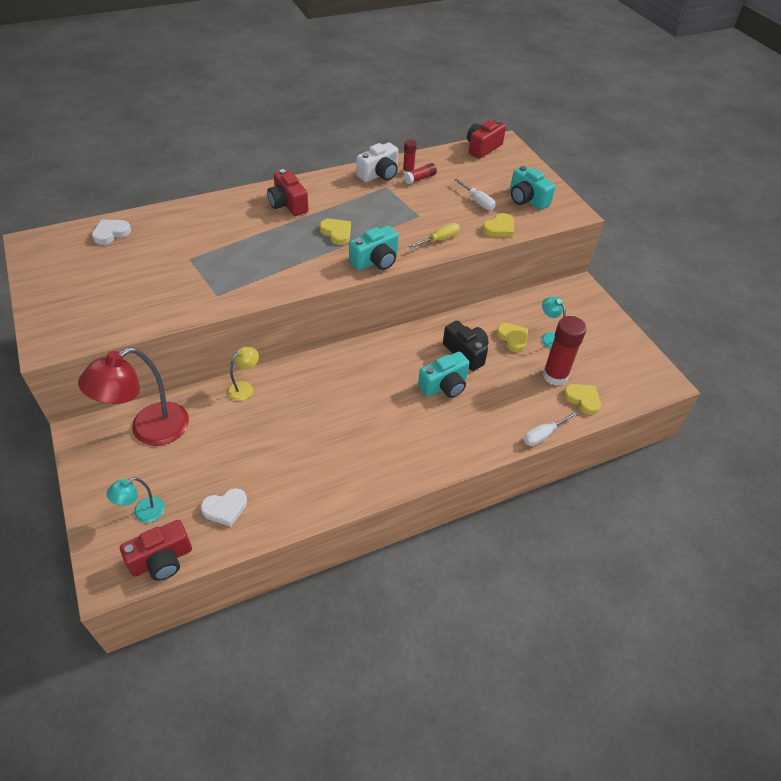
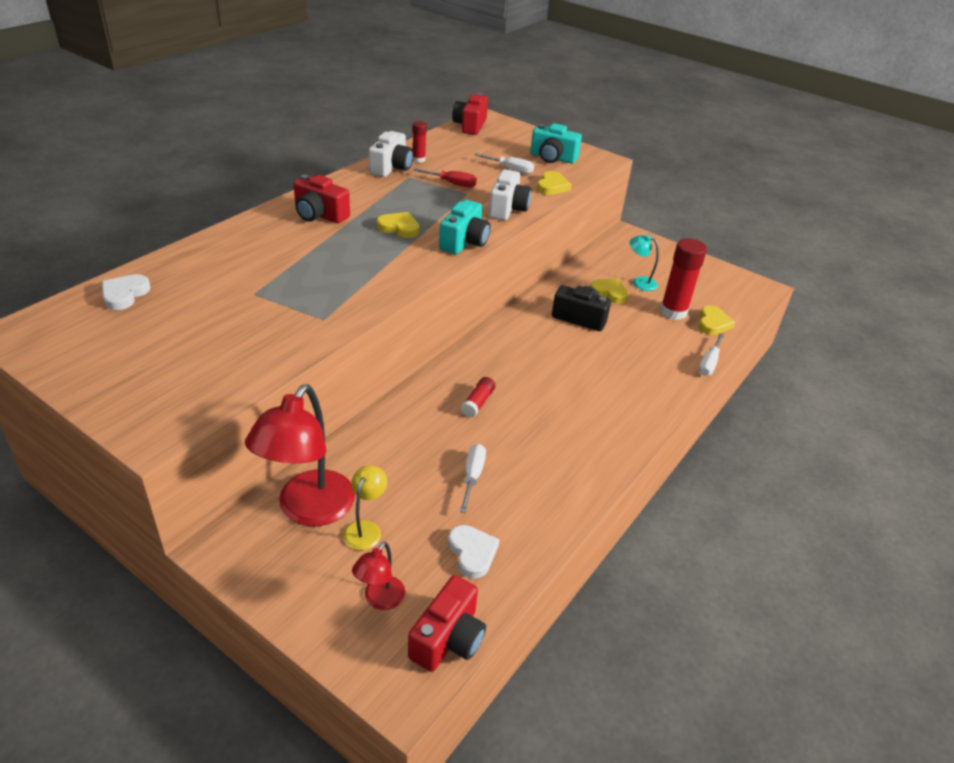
camera: 30 degrees left, 10 degrees down
turquoise lamp [107,477,165,523] -> red lamp [352,542,405,610]
white heart [201,488,247,527] -> white heart turned 60 degrees counterclockwise [448,525,499,579]
yellow lamp [227,347,259,401] -> yellow lamp moved to [343,465,387,550]
red glue stick [404,163,437,184] -> red glue stick moved to [461,377,495,418]
yellow screwdriver [409,223,460,249] -> white camera [488,169,532,220]
turquoise camera [418,351,469,398] -> none
yellow heart [563,384,601,415] -> yellow heart turned 90 degrees clockwise [699,305,735,335]
none -> red screwdriver [413,168,477,188]
none -> white screwdriver [460,444,486,513]

